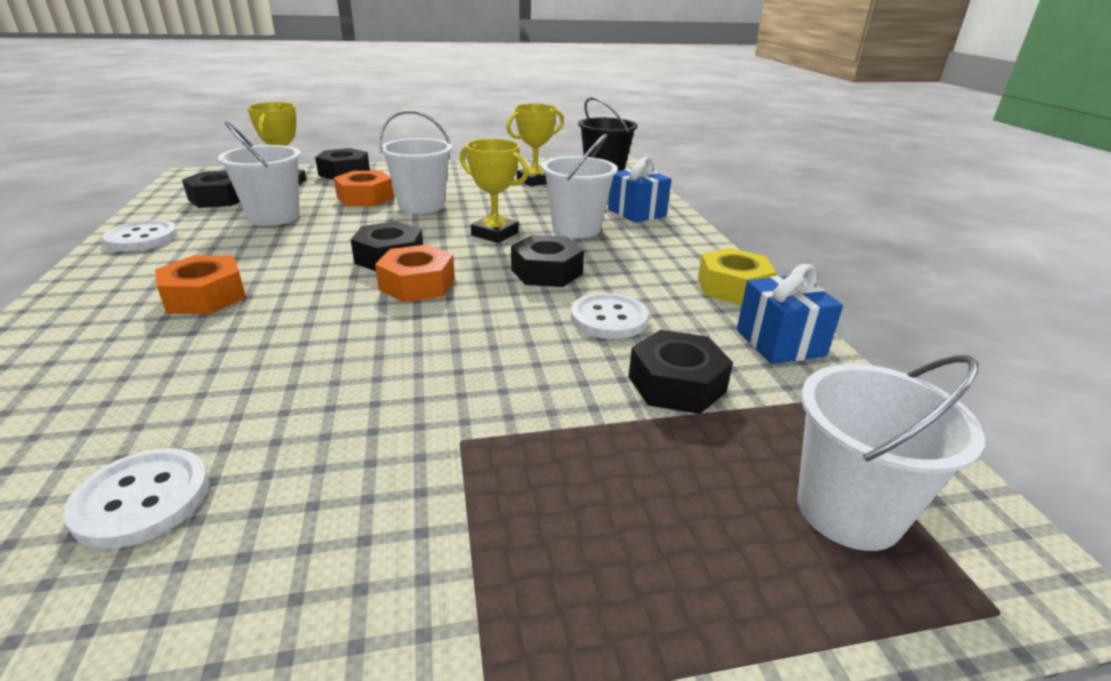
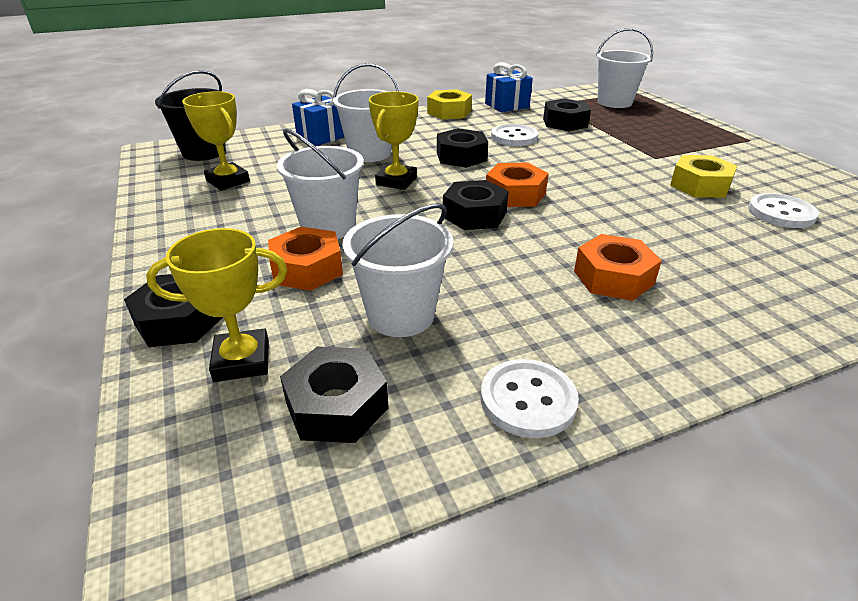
camera: 100 degrees left, 5 degrees up
none -> yellow nut [670,155,737,198]

